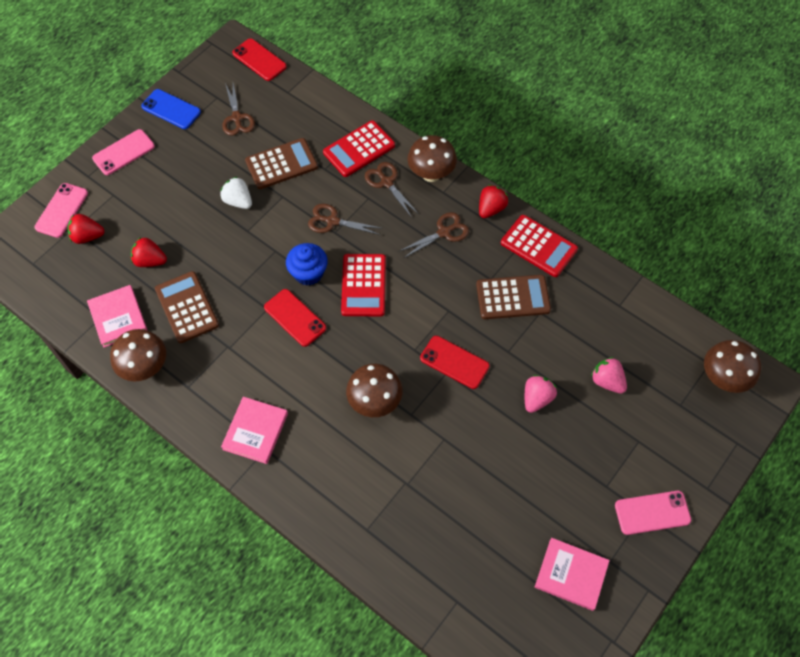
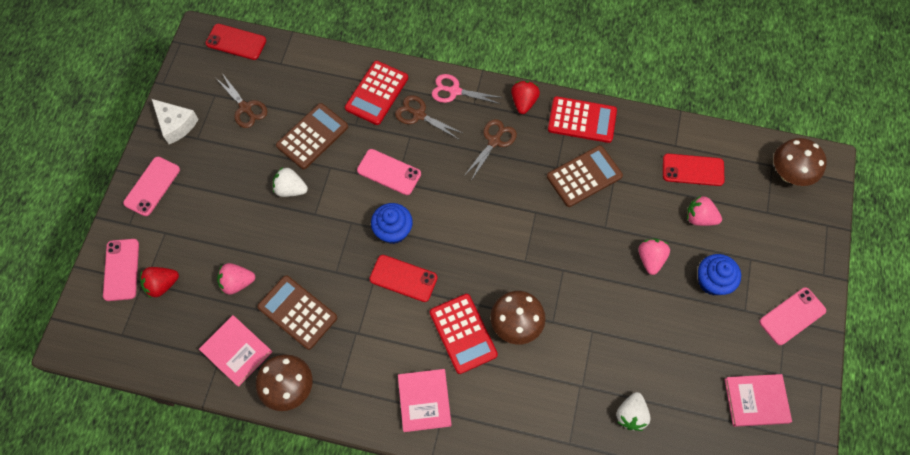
camera: 25 degrees left, 5 degrees up
red strawberry [131,237,167,267] -> pink strawberry [217,263,255,295]
blue phone [141,89,201,129] -> white cheese [152,99,198,144]
brown scissors [308,204,381,235] -> pink phone [357,149,421,195]
red calculator [341,254,386,316] -> red calculator moved to [430,294,498,374]
brown mushroom [407,135,457,182] -> pink scissors [432,74,503,104]
red phone [420,336,490,389] -> red phone moved to [663,153,725,186]
none -> white strawberry [616,392,651,431]
none -> blue cupcake [698,254,741,295]

